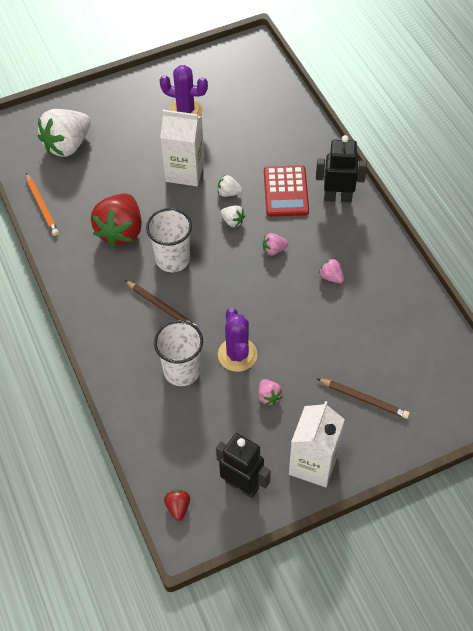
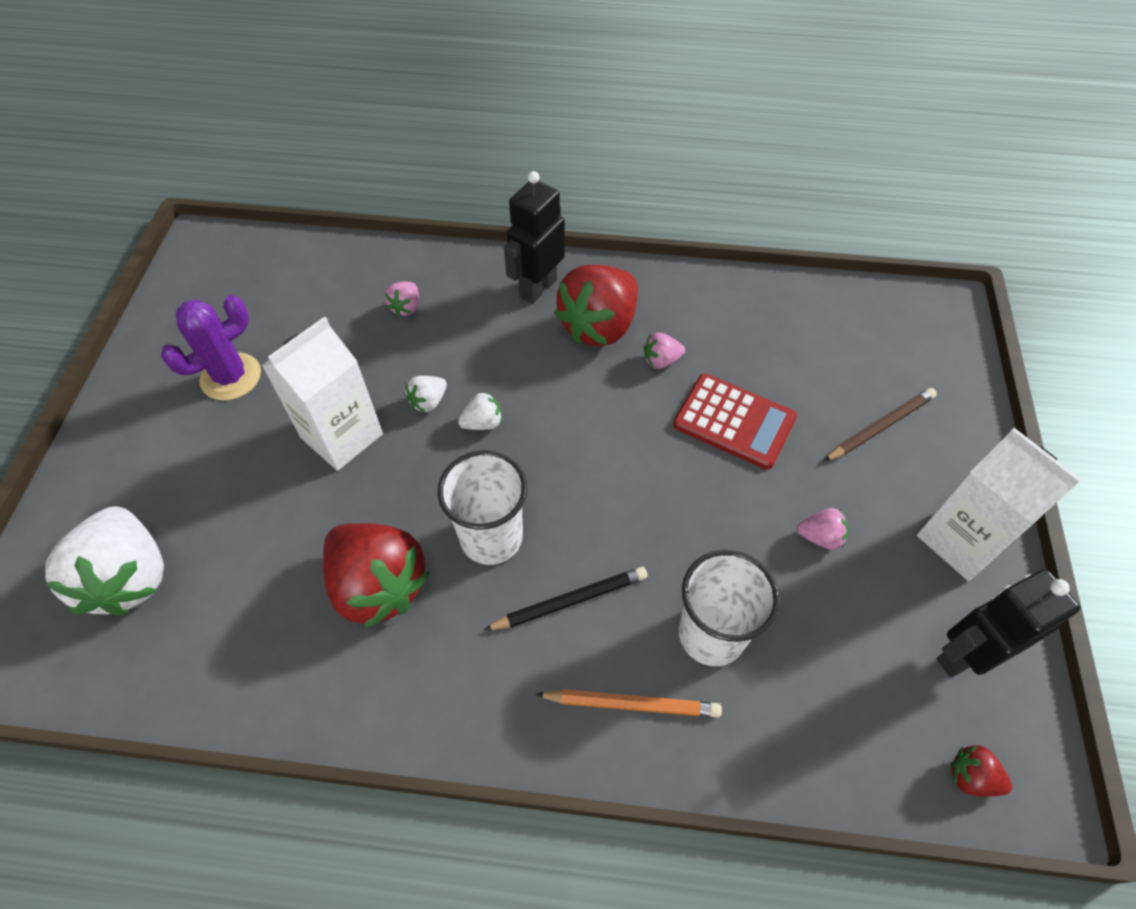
camera: 60 degrees left, 0 degrees up
orange pencil [26,173,59,236] -> orange pencil moved to [535,689,722,717]
brown pencil [125,280,197,327] -> black pencil [484,567,648,630]
purple cactus [218,308,257,372] -> none
pink strawberry [263,233,288,256] -> pink strawberry moved to [385,282,419,317]
red calculator [264,165,309,217] -> red calculator moved to [673,373,797,470]
none -> red strawberry [554,265,638,346]

